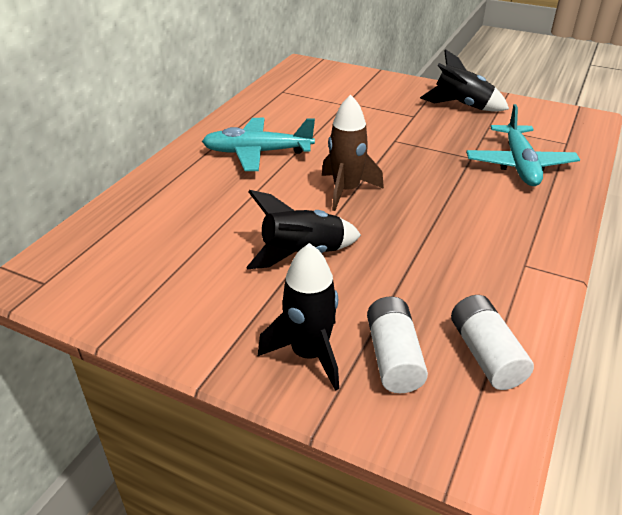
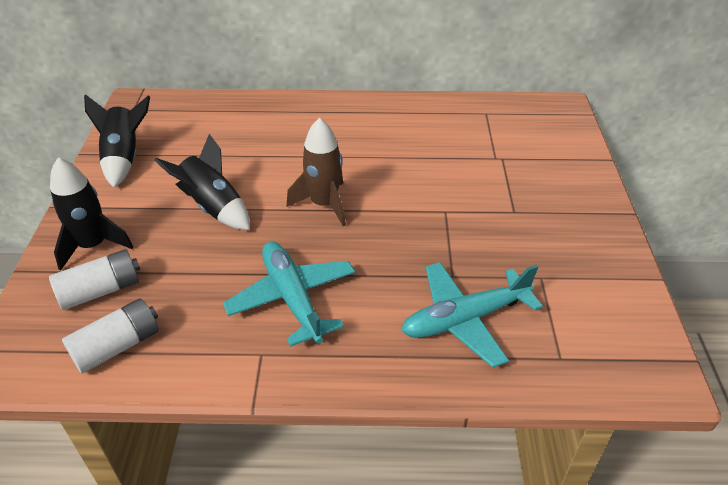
camera: 65 degrees right, 5 degrees up
turquoise plane [202,118,315,171] -> turquoise plane moved to [223,241,355,347]
black rocket [420,49,509,112] -> black rocket moved to [84,94,150,188]

